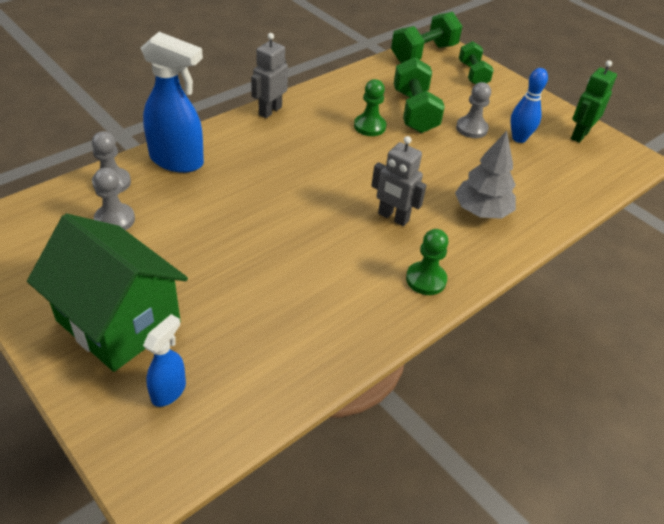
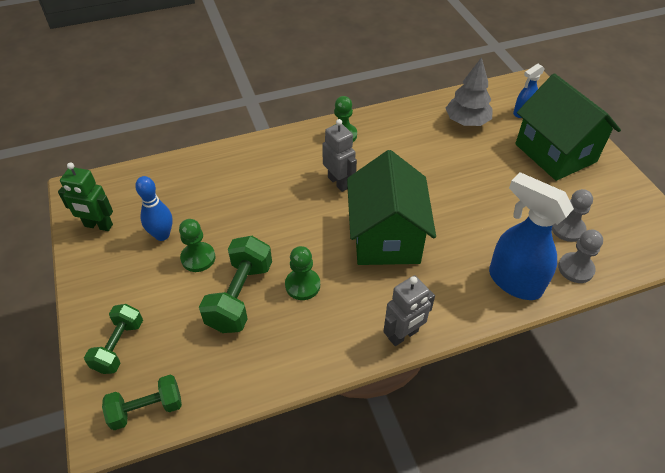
camera: 155 degrees left, 5 degrees up
green dumbbell [391,12,462,63] -> green dumbbell [102,375,182,430], size x0.66
grey tree [455,131,516,219] -> grey tree moved to [446,57,493,126]
grey pawn [456,82,491,138] -> green pawn [179,219,215,272]
green robot [571,60,617,143] -> green robot turned 45 degrees clockwise [58,163,113,231]
none -> green house [347,150,436,265]

